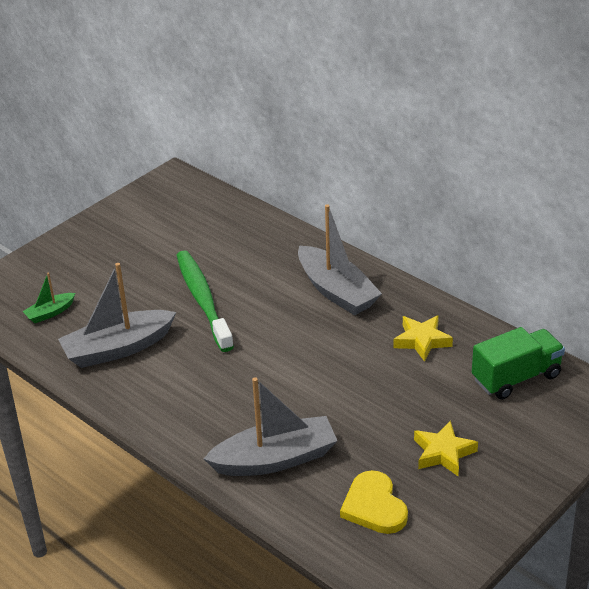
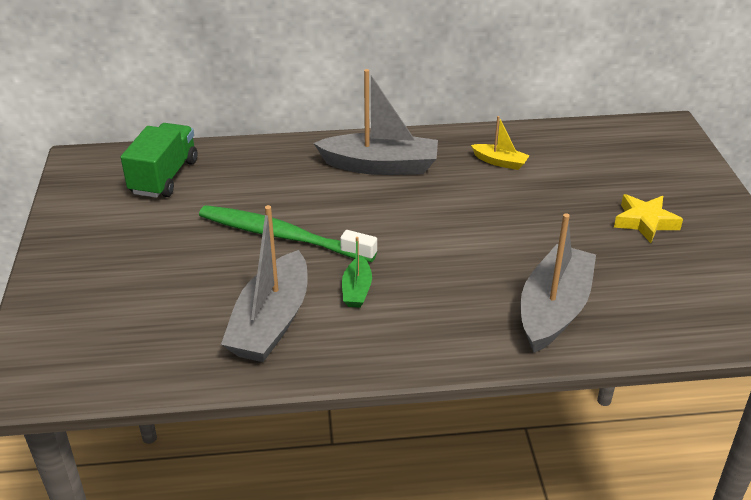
camera: 50 degrees left, 0 degrees up
green boat [22,272,75,323] -> green boat moved to [342,237,372,308]
yellow heart [340,470,408,534] -> none
yellow star [393,315,453,362] -> yellow boat [471,116,530,170]
green truck [472,327,565,399] -> green truck moved to [121,123,197,198]

